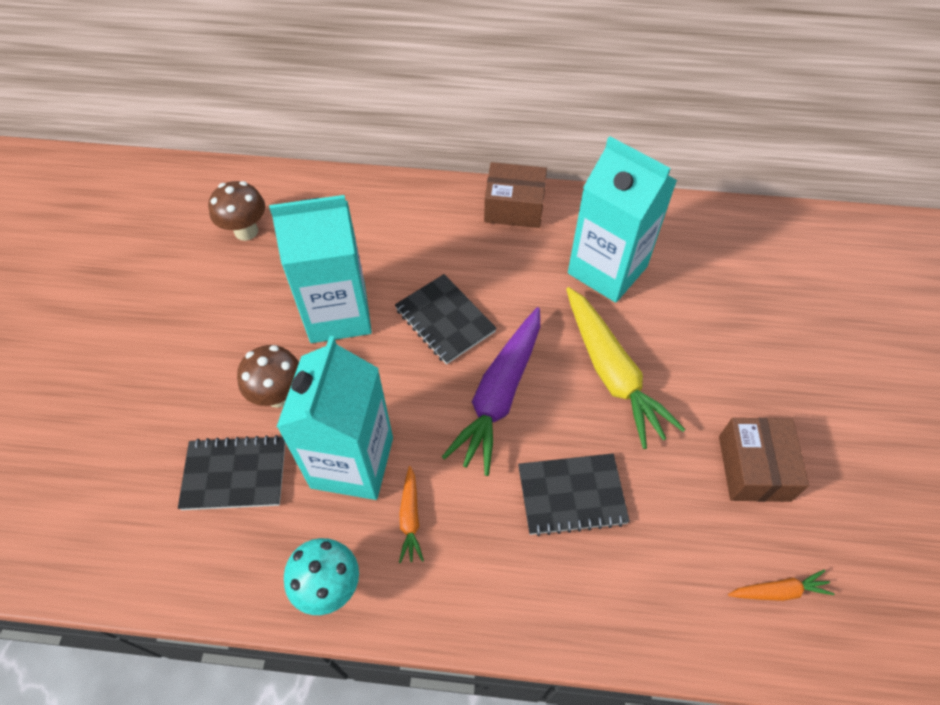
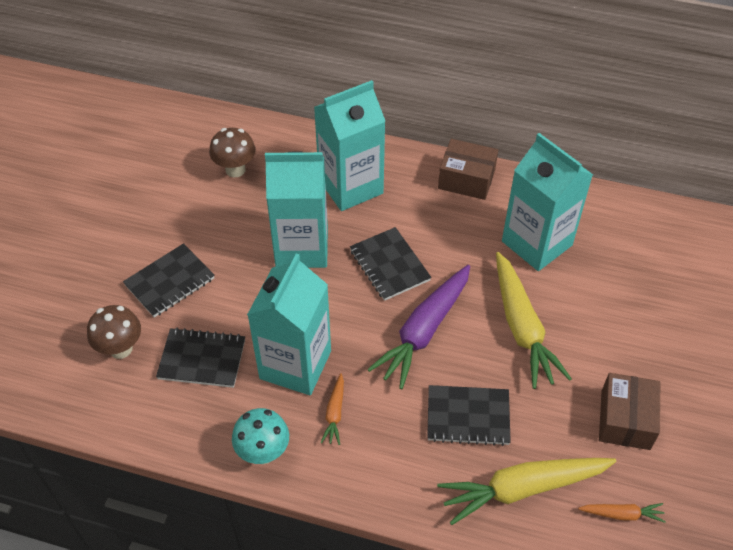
camera: 10 degrees right, 5 degrees down
brown mushroom [237,345,299,408] -> brown mushroom moved to [87,305,141,359]
none -> black notebook [123,243,215,318]
none -> turquoise carton [314,80,385,211]
none -> yellow carrot [437,458,616,525]

